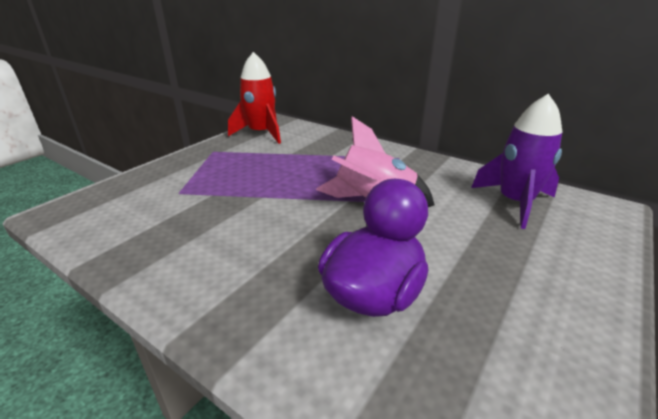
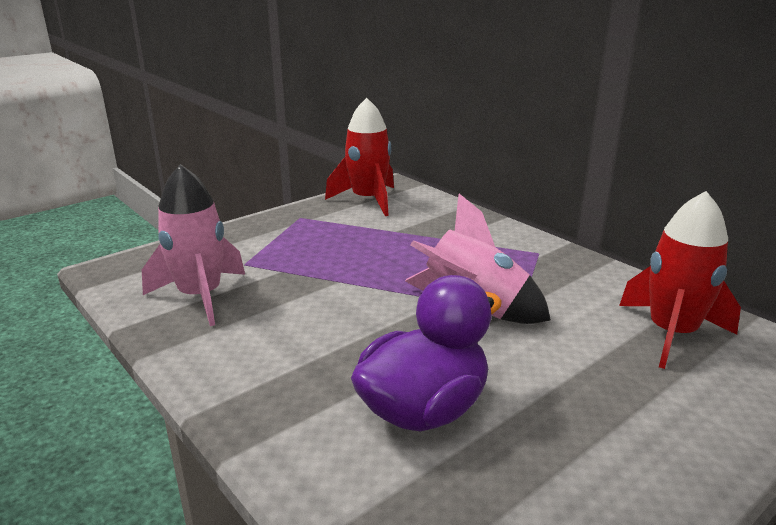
camera: 15 degrees right, 5 degrees down
purple rocket [471,94,562,229] -> red rocket [619,191,741,369]
none -> pink rocket [142,164,245,326]

